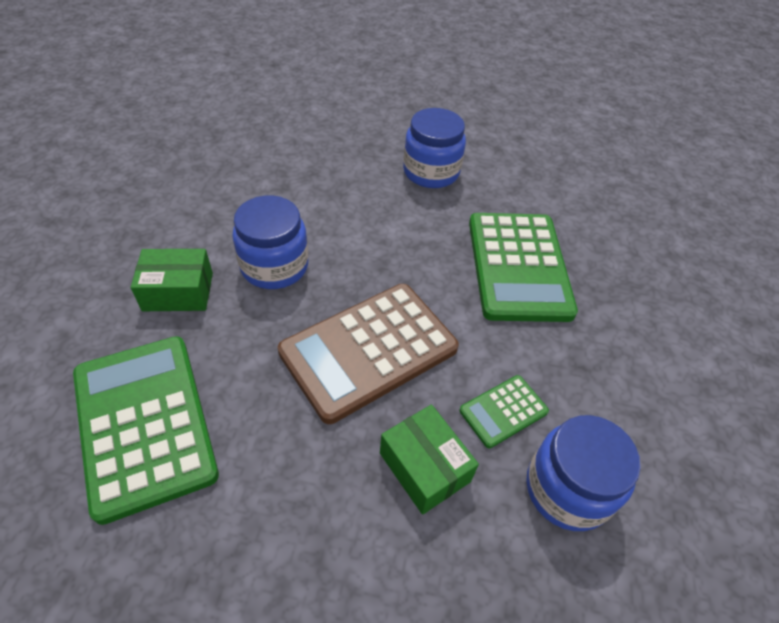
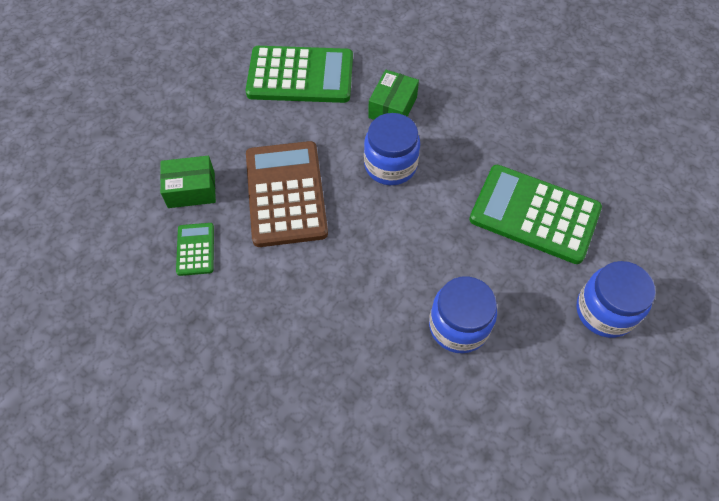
camera: 120 degrees right, 10 degrees up
green calculator [469,213,578,322] -> green calculator moved to [469,165,602,264]
blue jar [526,415,641,531] -> blue jar moved to [576,261,656,338]

